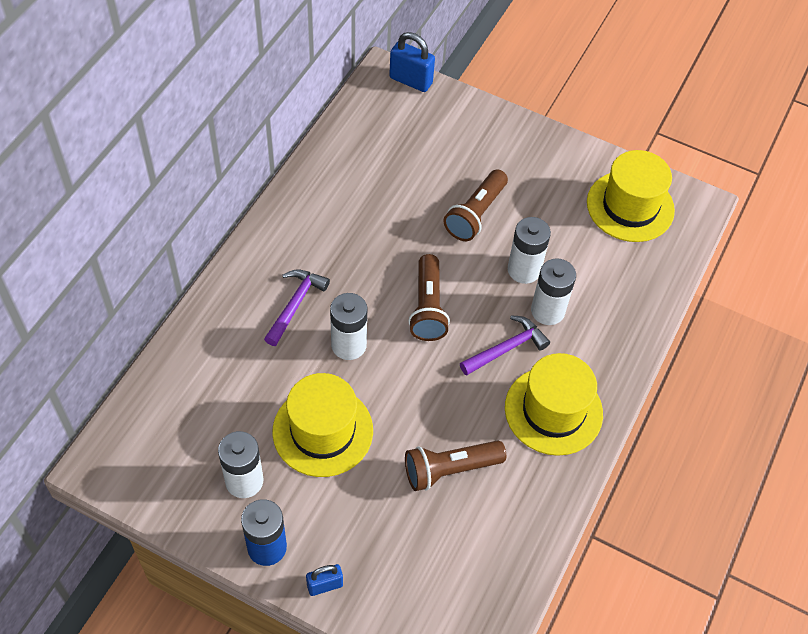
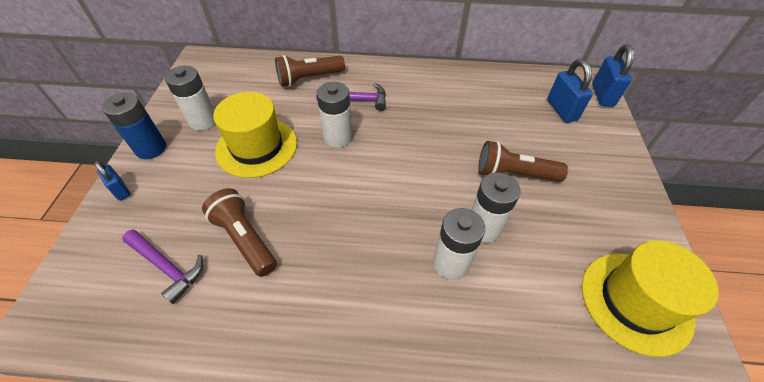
camera: 70 degrees right, 5 degrees down
brown flashlight [408,254,450,341] -> brown flashlight moved to [275,55,345,87]
purple hammer [460,316,550,376] -> purple hammer moved to [122,230,203,304]
yellow hat [505,353,603,456] -> none
none -> blue padlock [547,59,593,123]

